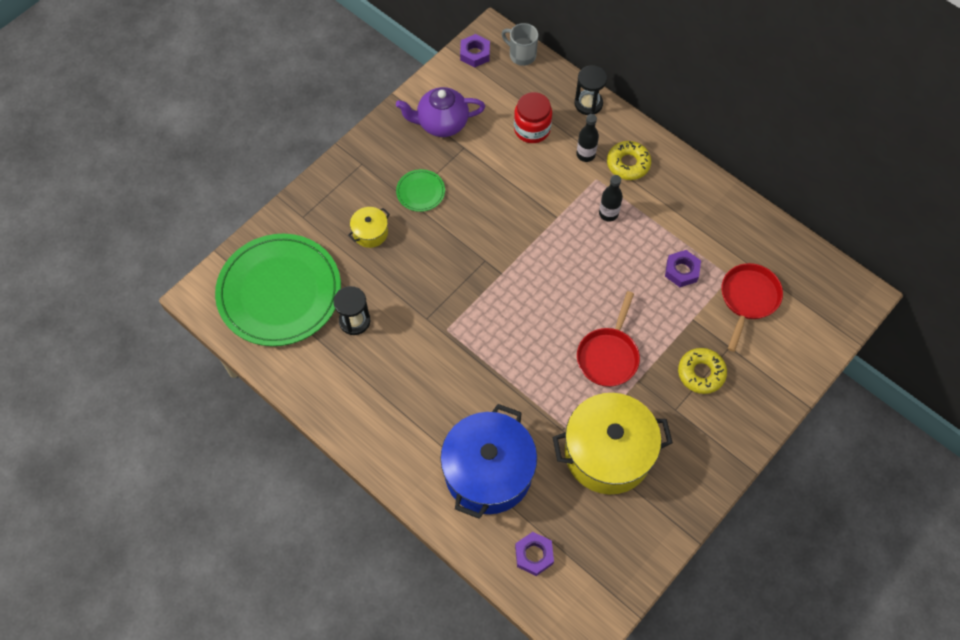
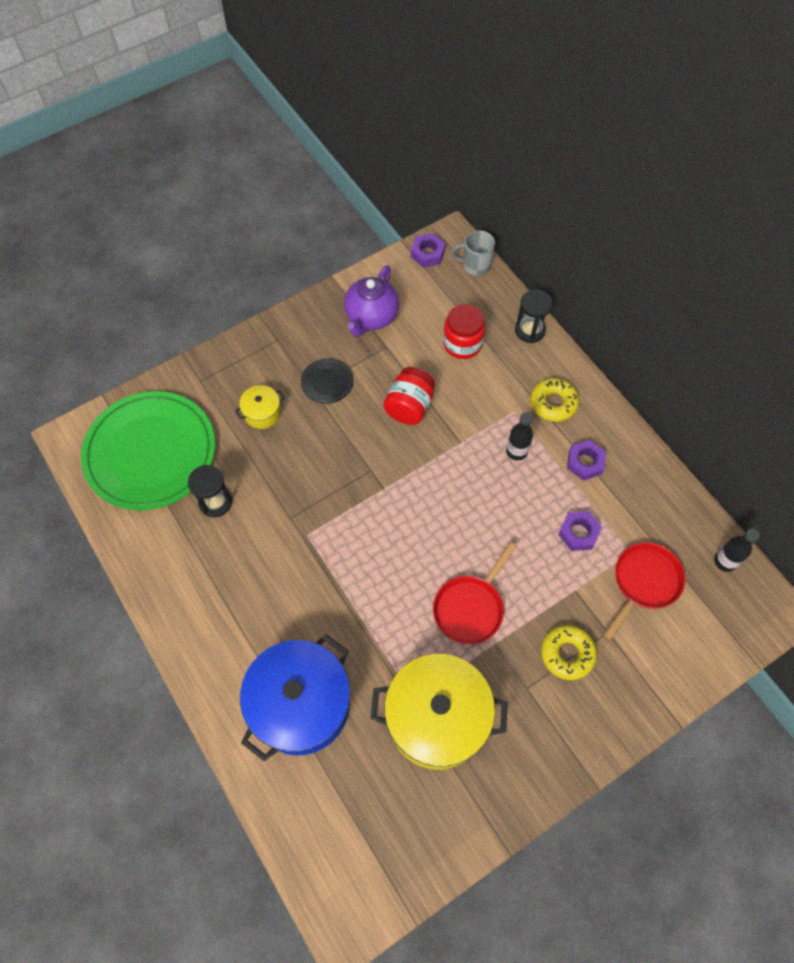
camera: 15 degrees right, 0 degrees up
purple teapot [396,87,485,137] -> purple teapot turned 75 degrees counterclockwise [344,265,399,337]
green plate [396,169,445,212] -> black plate [301,359,353,404]
grey mug [502,23,538,66] -> grey mug turned 45 degrees counterclockwise [450,230,495,276]
purple nut [515,532,554,576] -> purple nut moved to [567,440,606,481]
black bottle [576,114,599,162] -> black bottle moved to [714,529,760,572]
none -> red jar [383,367,435,425]

